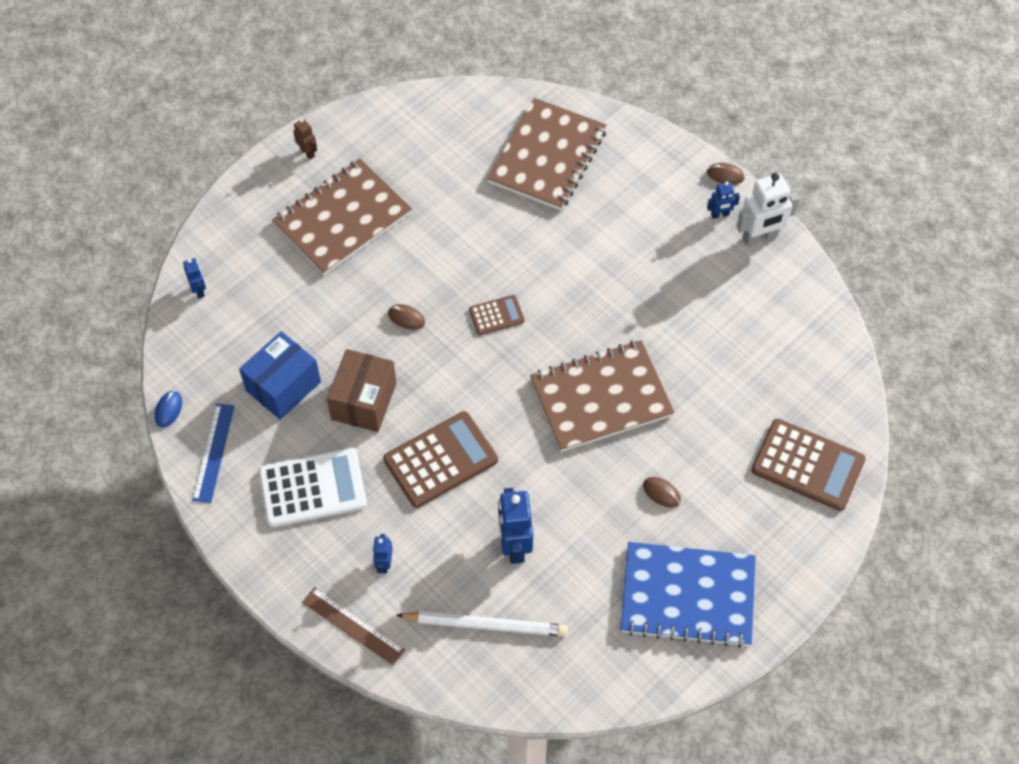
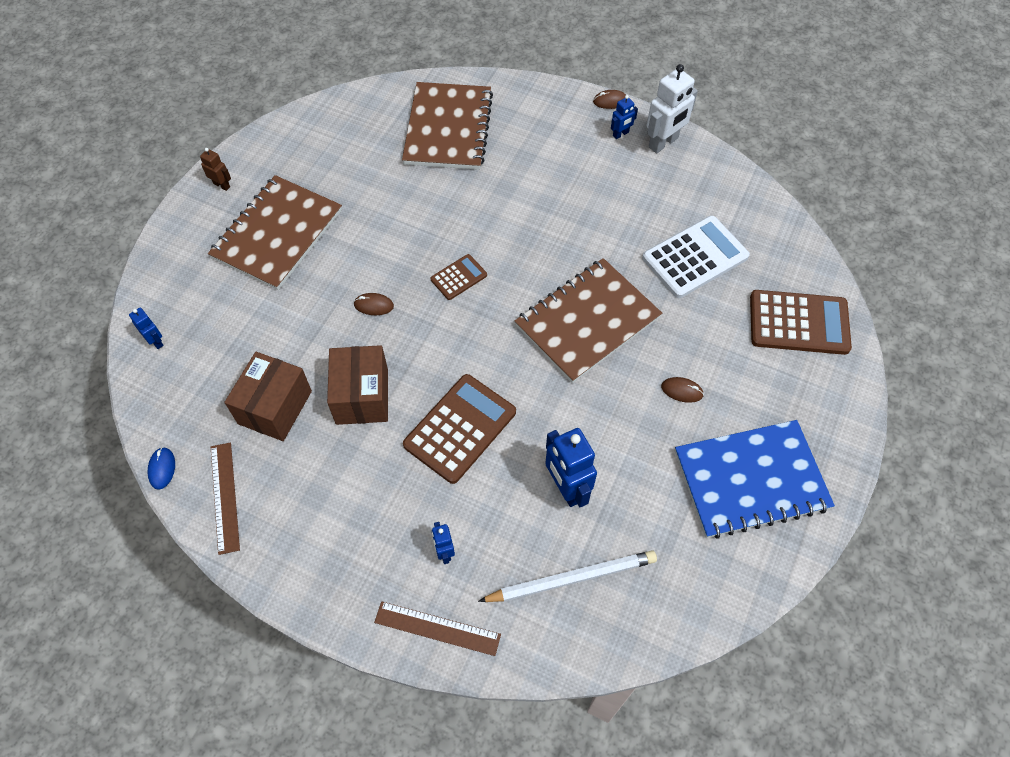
camera: 20 degrees left, 0 degrees up
blue ruler [192,403,234,503] -> brown ruler [211,443,240,555]
blue box [239,331,321,420] -> brown box [224,352,312,441]
white calculator [259,448,367,527] -> white calculator moved to [642,216,750,298]

